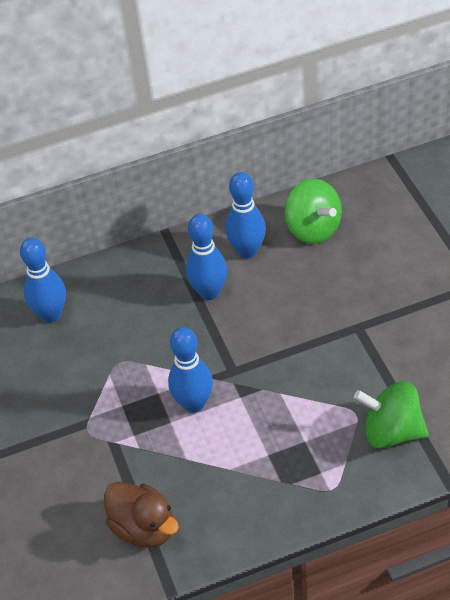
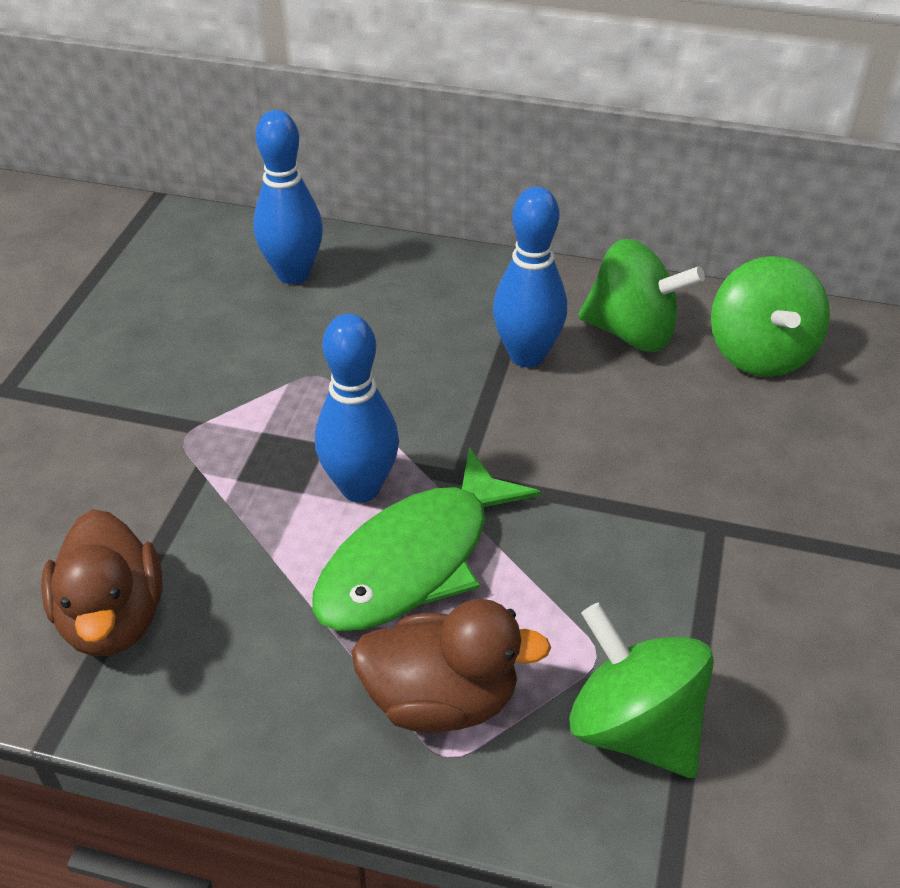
camera: 30 degrees right, 5 degrees down
blue bowling pin [225,172,266,259] -> green spinning top [578,239,705,352]
none -> green fish [312,447,541,631]
none -> brown duck [351,599,551,733]

